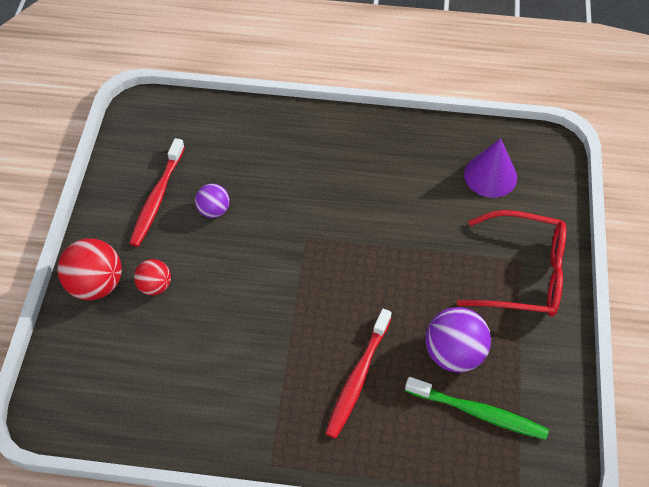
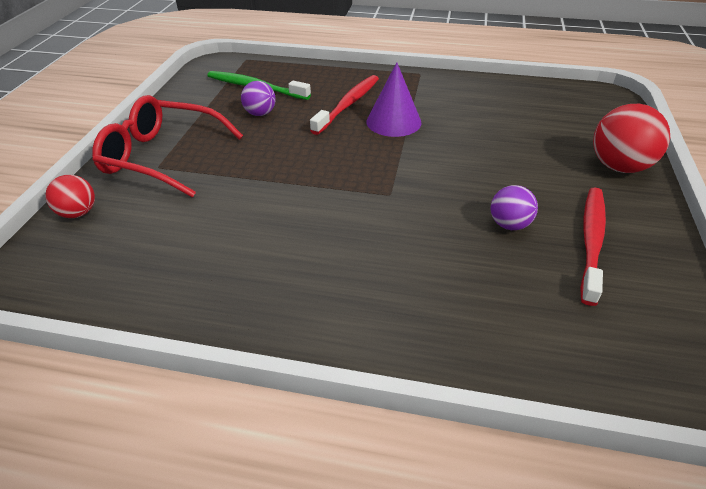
camera: 175 degrees left, 15 degrees down
red ball [134,259,171,295] -> red ball moved to [45,175,95,218]
purple ball [425,307,491,373] -> purple ball [241,81,276,116], size x0.59
purple cone [464,138,517,198] -> purple cone moved to [366,62,421,137]

